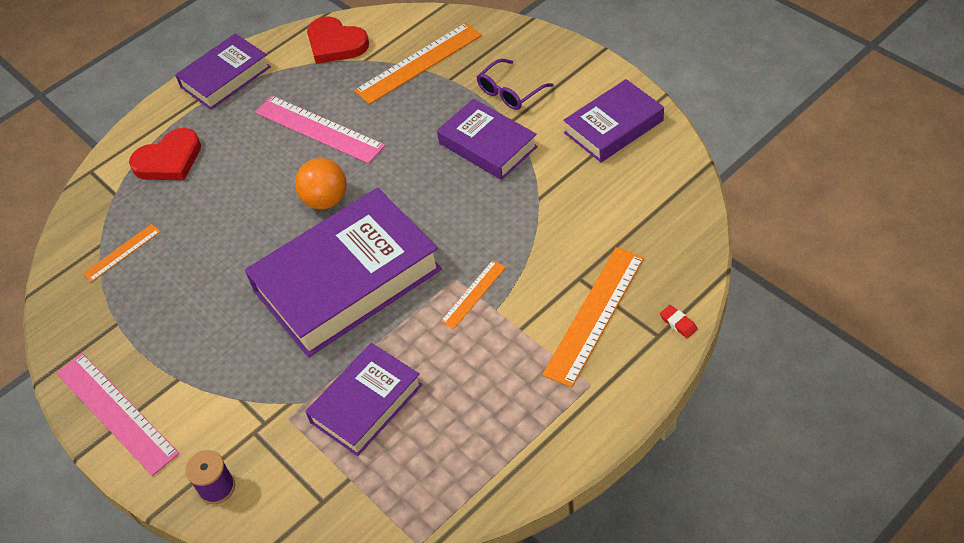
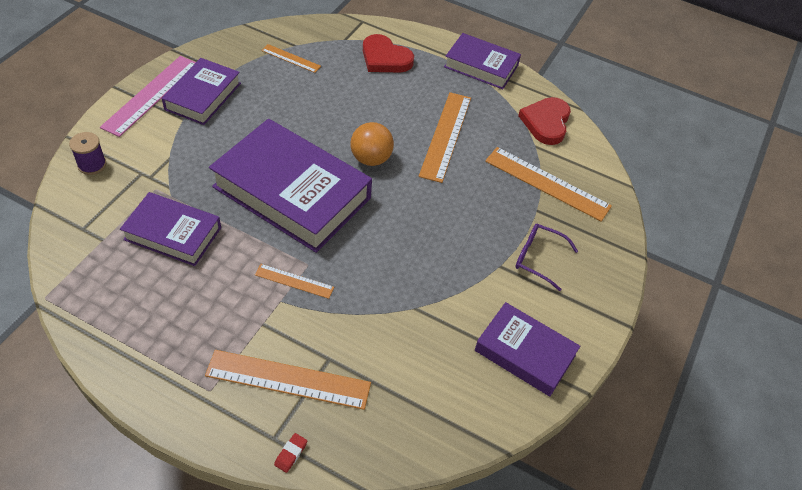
camera: 60 degrees right, 0 degrees up
pink ruler [255,96,385,164] -> orange ruler [419,92,471,183]
purple book [437,99,538,180] -> purple book moved to [162,58,241,125]

